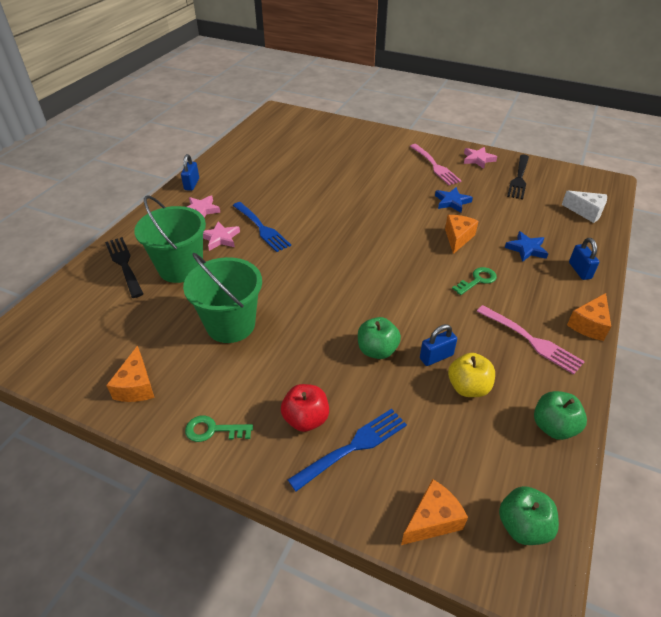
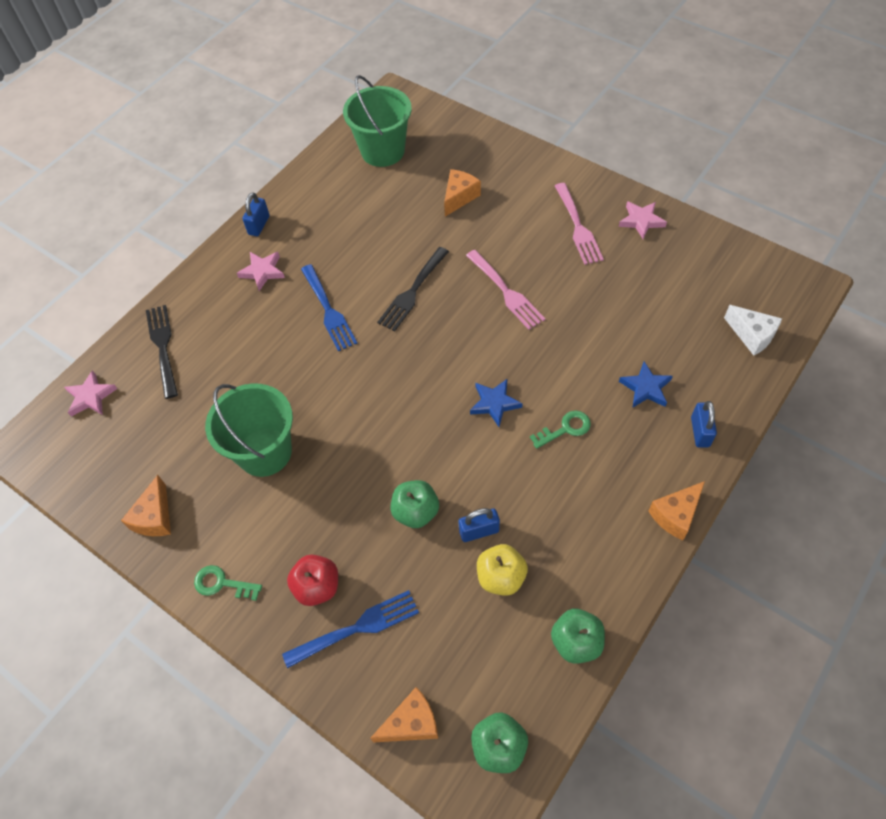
camera: 15 degrees right, 15 degrees up
green bucket [134,195,206,283] -> green bucket moved to [343,75,412,167]
pink star [203,221,240,251] -> pink star moved to [64,370,117,417]
blue star [435,187,473,213] -> blue star moved to [470,379,523,427]
orange cheese [445,215,478,254] -> orange cheese moved to [444,169,481,217]
pink fork [477,305,585,375] -> pink fork moved to [466,250,545,330]
black fork [507,154,529,200] -> black fork moved to [377,247,449,331]

